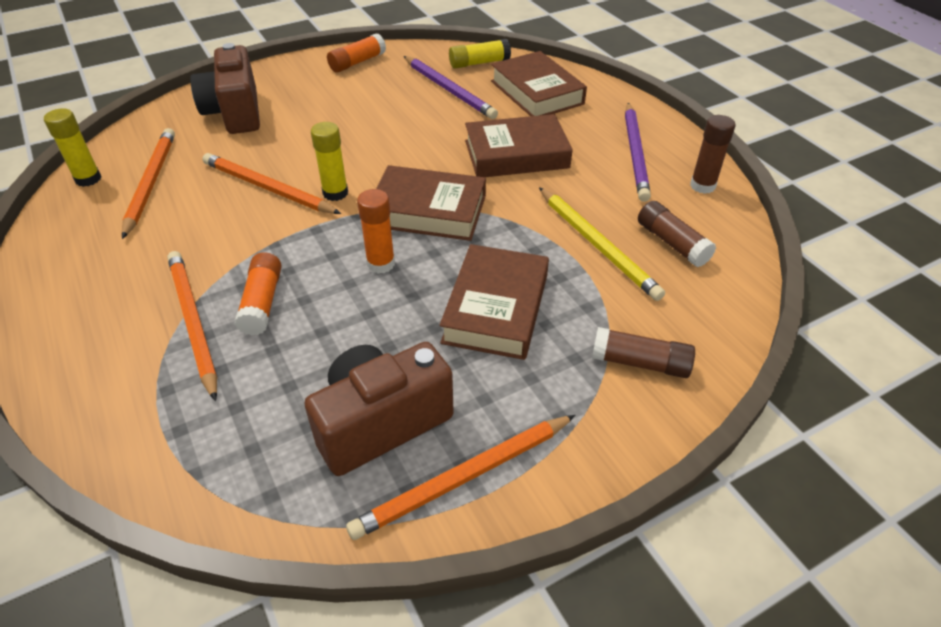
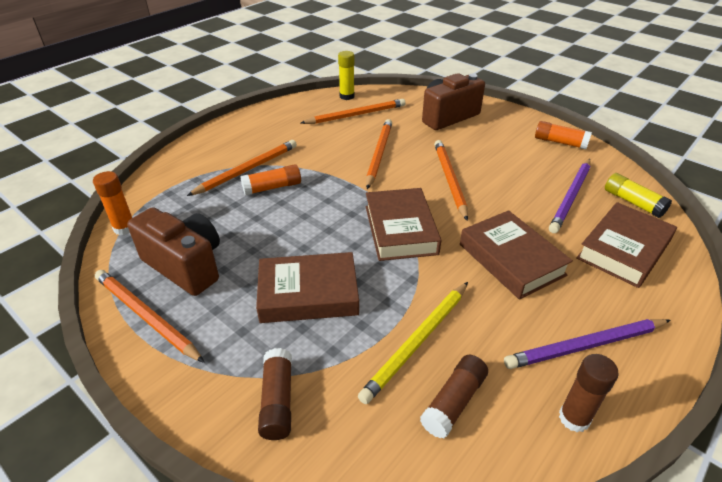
camera: 70 degrees right, 5 degrees down
yellow glue stick [311,122,348,201] -> none
orange glue stick [357,189,395,274] -> orange glue stick moved to [93,171,132,235]
none -> orange pencil [434,140,468,221]

